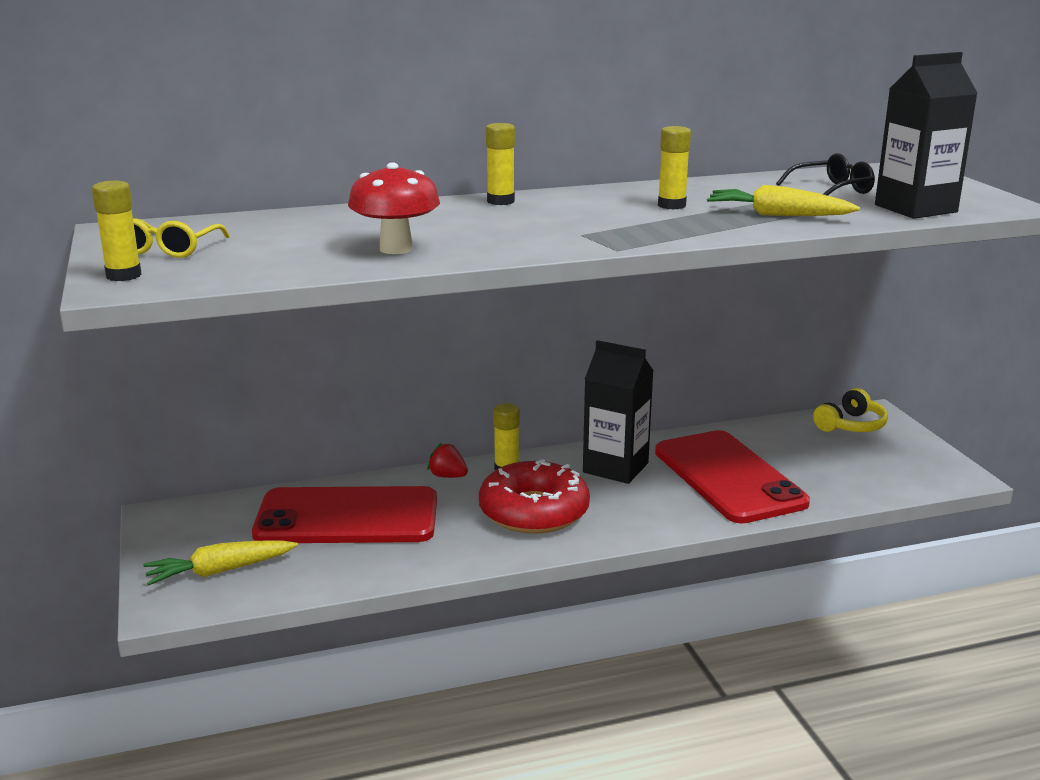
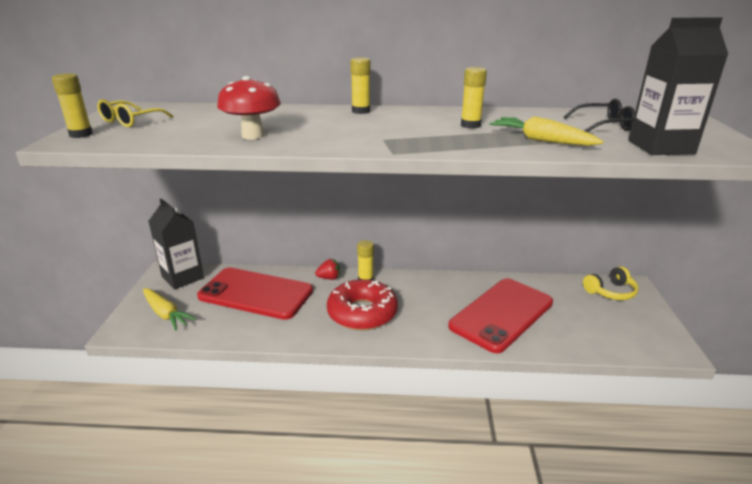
camera: 20 degrees right, 5 degrees up
yellow carrot [143,540,298,585] -> yellow carrot turned 135 degrees counterclockwise [143,288,196,330]
red strawberry [427,443,468,478] -> red strawberry turned 120 degrees clockwise [315,259,340,280]
black carton [583,340,654,484] -> black carton moved to [148,199,204,290]
red phone [655,430,810,524] -> red phone turned 45 degrees clockwise [448,278,553,353]

